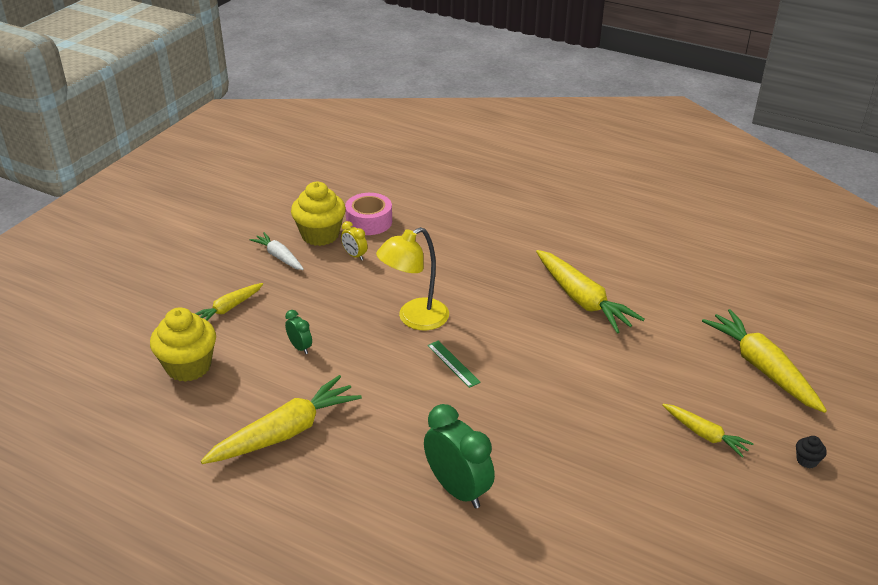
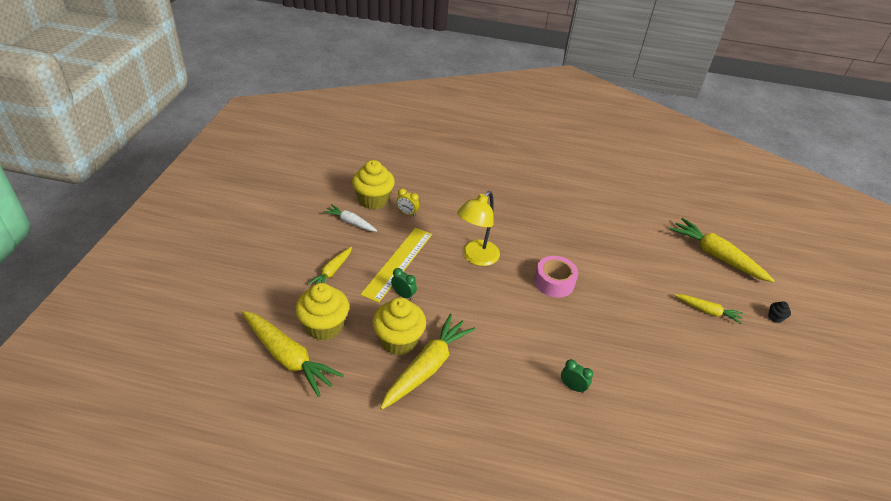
camera: 20 degrees left, 5 degrees up
pink tape [345,193,392,235] -> pink tape moved to [534,256,578,298]
green clock [424,404,495,508] -> green clock [561,359,593,393], size x0.50
green ruler [427,340,481,388] -> none
yellow carrot [536,250,645,333] -> yellow carrot moved to [242,311,344,397]
none -> yellow ruler [360,228,432,303]
none -> yellow cupcake [372,297,426,355]

